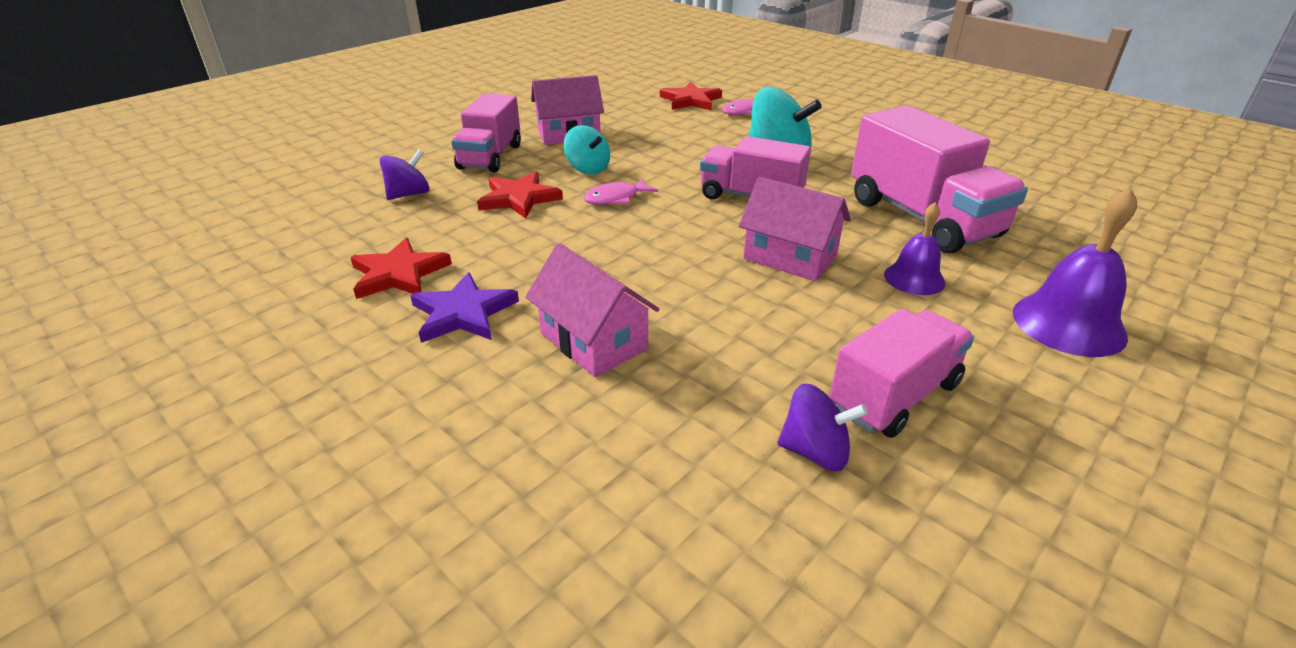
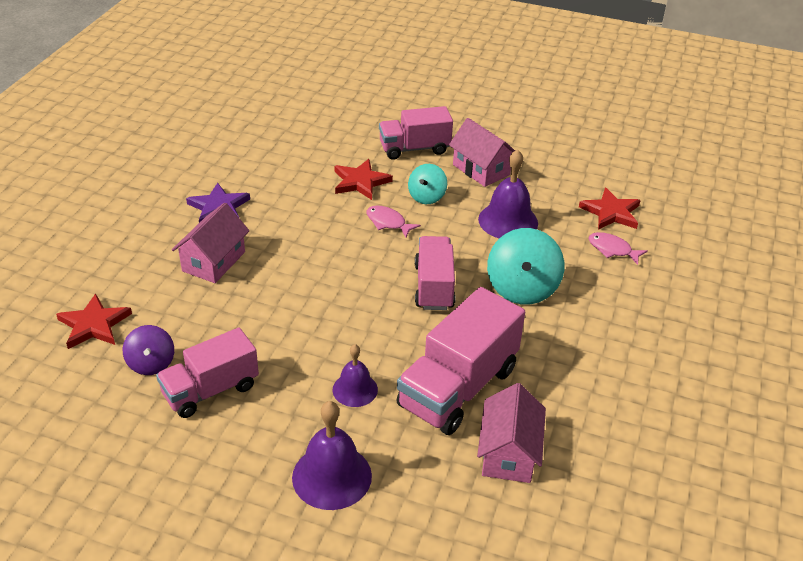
camera: 65 degrees right, 5 degrees up
red star [350,238,452,299] -> red star moved to [56,293,132,349]
purple spinning top [379,149,430,200] -> none
pink house [739,177,851,281] -> pink house moved to [477,383,546,483]
pink truck [830,308,974,438] -> pink truck turned 120 degrees clockwise [156,327,259,418]
none -> purple bell [478,149,538,238]

